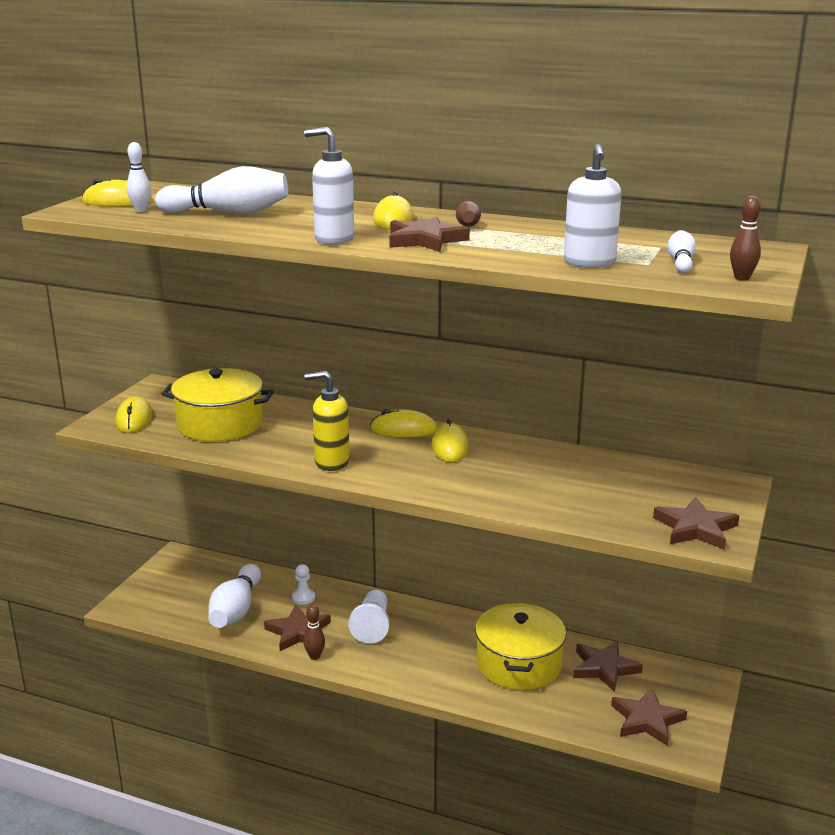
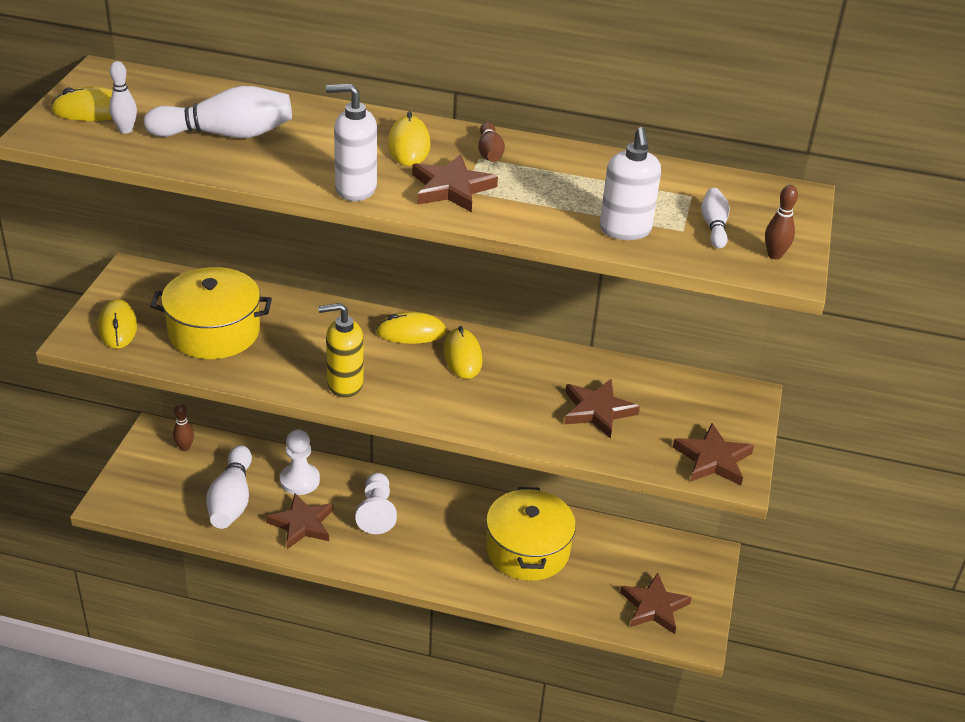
camera: 10 degrees left, 15 degrees up
white pawn [292,564,315,605] -> white pawn [280,430,320,495], size x1.65
brown bowling pin [303,604,325,660] -> brown bowling pin moved to [173,404,194,451]
brown star [573,641,643,692] -> brown star moved to [564,379,640,439]

